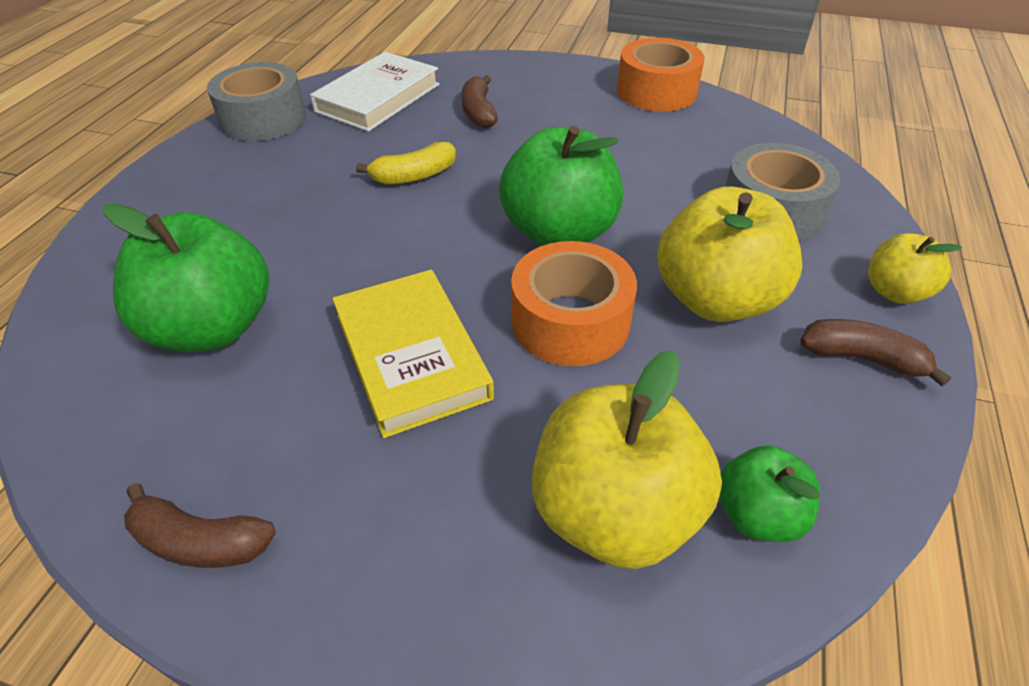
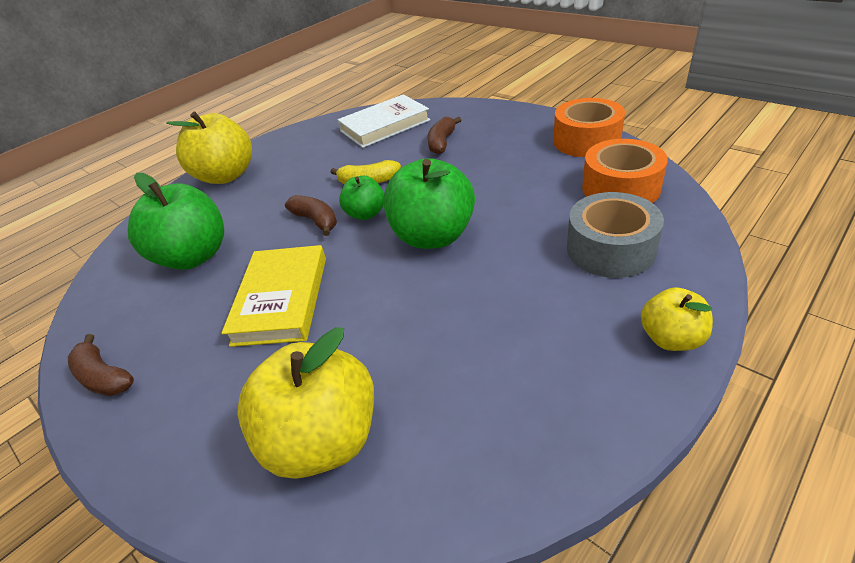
camera: 30 degrees right, 5 degrees down
grey tape [207,62,306,141] -> none
orange tape [511,241,637,366] -> orange tape moved to [582,139,668,203]
yellow apple [657,186,802,322] -> yellow apple moved to [166,112,252,184]
green apple [720,446,820,542] -> green apple moved to [339,176,384,220]
brown banana [800,319,951,386] -> brown banana moved to [285,195,337,236]

